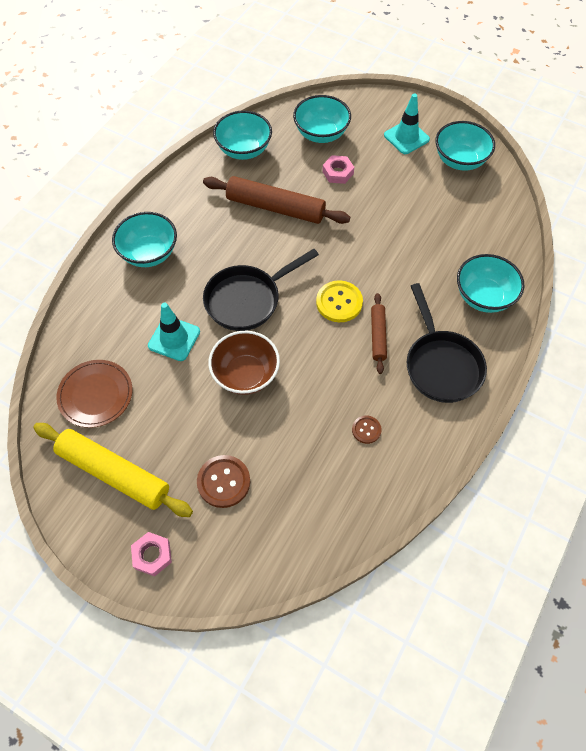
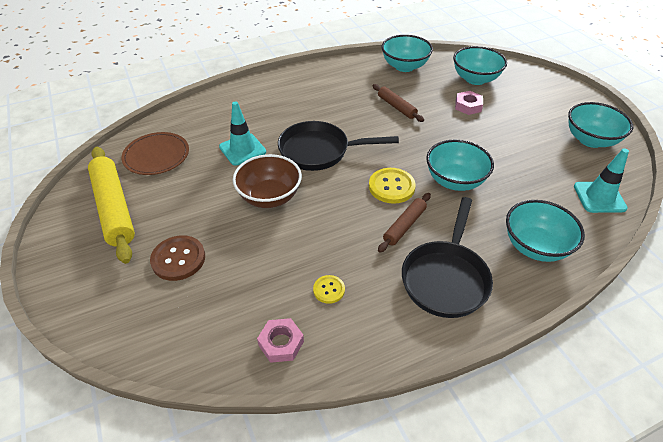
camera: 35 degrees right, 15 degrees down
turquoise bowl [112,212,177,267] -> turquoise bowl moved to [426,140,494,191]
pink nut [131,532,172,577] -> pink nut moved to [257,318,304,363]
brown rolling pin [203,176,350,224] -> brown rolling pin [372,84,424,122], size x0.54
brown button [352,416,382,444] -> yellow button [313,275,345,304]
turquoise traffic cone [384,93,430,154] -> turquoise traffic cone moved to [574,148,629,213]

